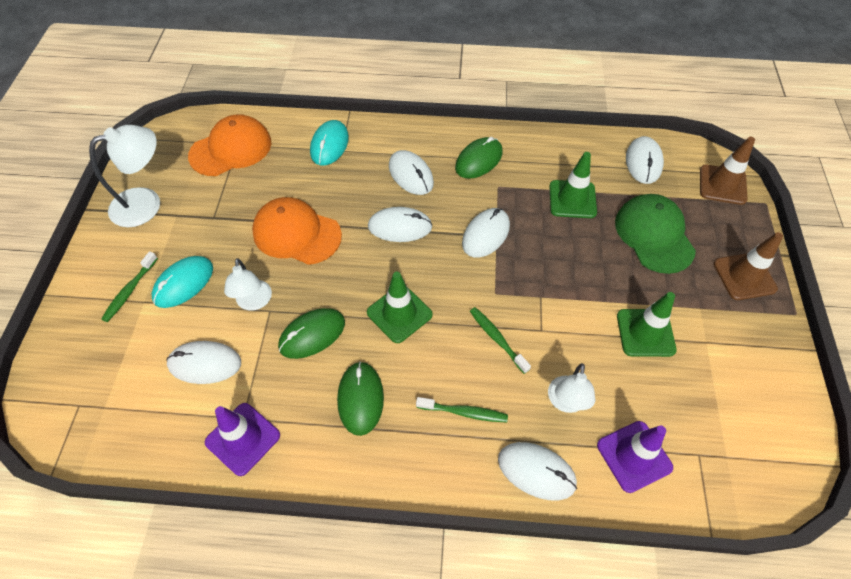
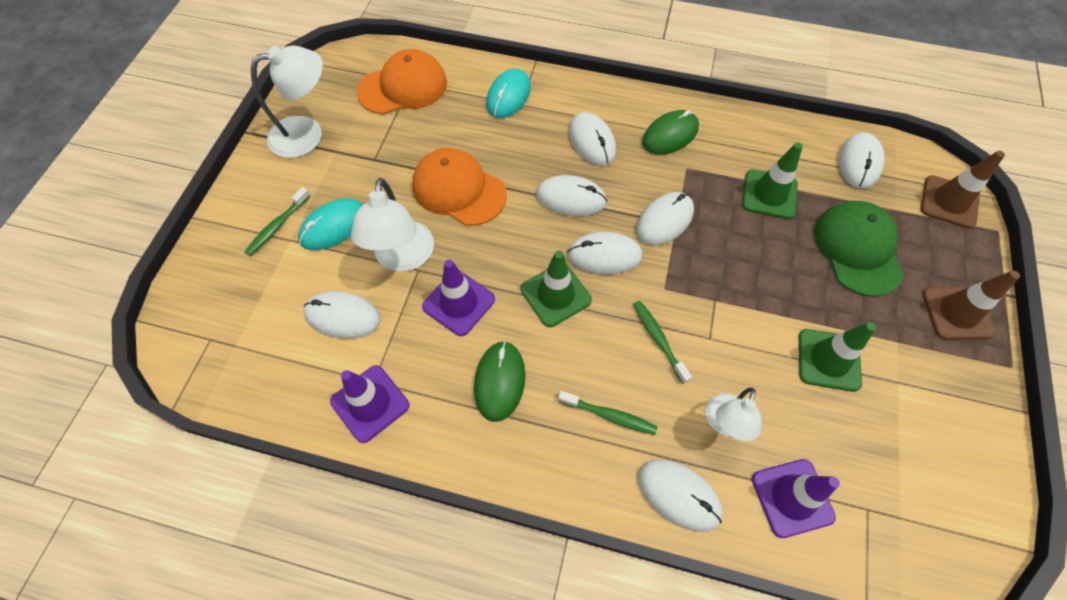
camera: 10 degrees right, 5 degrees up
white lamp [224,258,272,311] -> white lamp [351,178,434,272], size x1.55
green mouse [278,308,345,359] -> purple traffic cone [422,259,495,336]
none -> white mouse [567,232,643,274]

